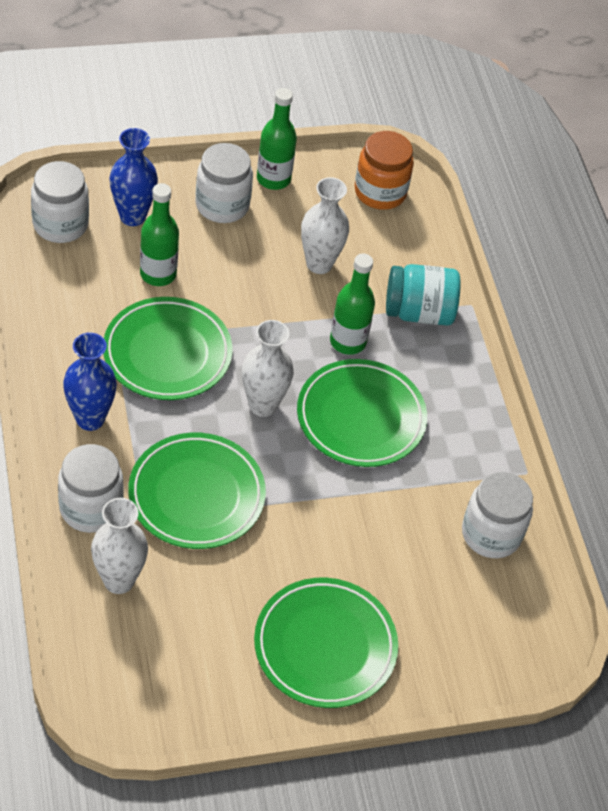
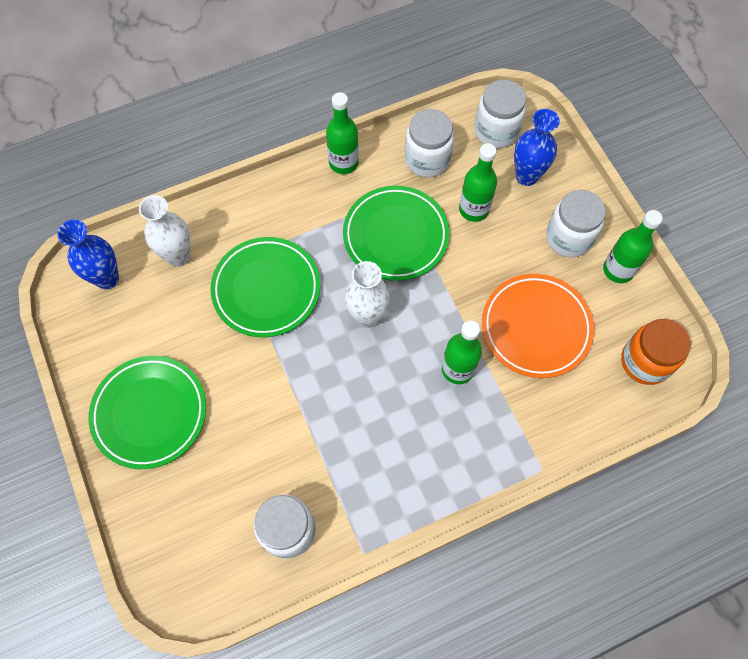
camera: 85 degrees right, 15 degrees up
white jar [58,444,124,533] -> white jar moved to [405,109,454,177]
blue vase [63,333,117,431] -> blue vase moved to [58,219,119,289]
green plate [297,359,427,467] -> none
white vase [301,177,349,274] -> orange plate [482,274,594,378]
turquoise jar [386,264,461,326] -> none
none -> green bottle [326,92,359,174]

